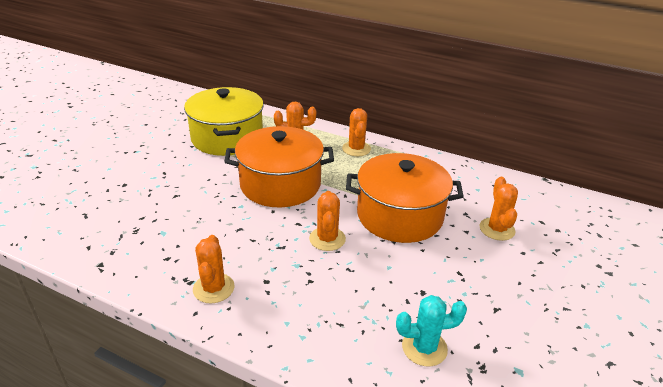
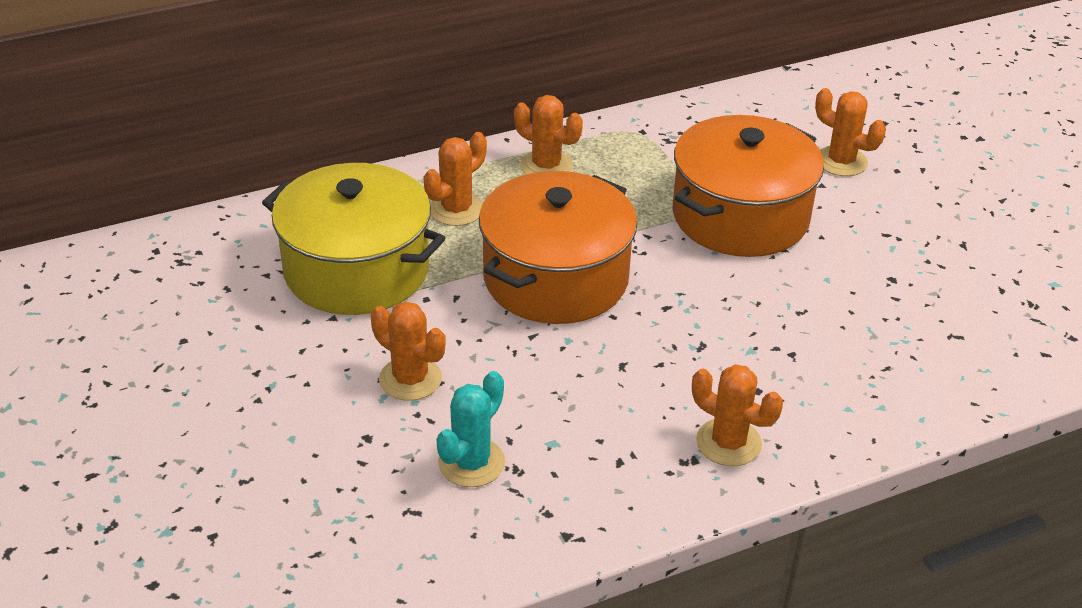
camera: 50 degrees left, 5 degrees up
orange cactus [309,191,346,251] -> orange cactus moved to [371,302,446,401]
turquoise cactus [396,295,467,367] -> turquoise cactus moved to [437,371,505,487]

